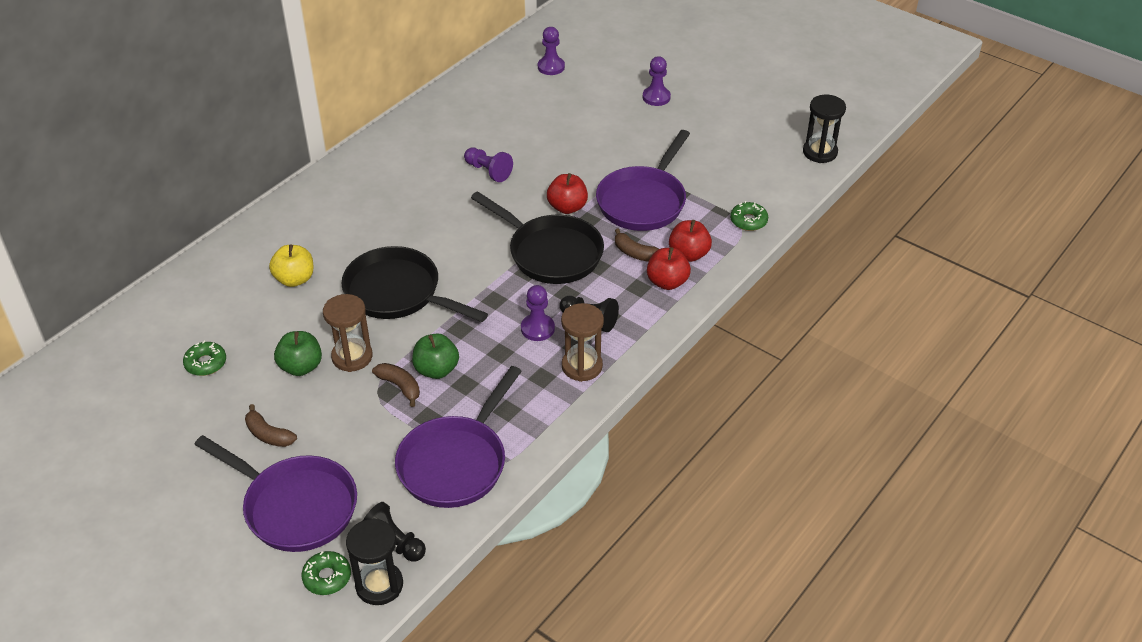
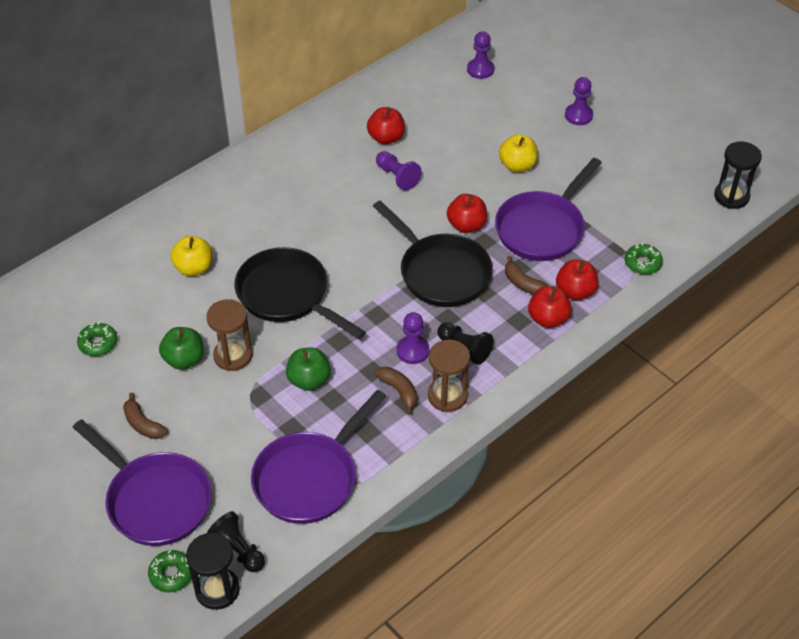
camera: 10 degrees right, 5 degrees up
brown banana [372,363,420,407] -> brown banana moved to [375,367,417,415]
none -> red apple [367,107,405,144]
none -> yellow apple [499,134,538,172]

